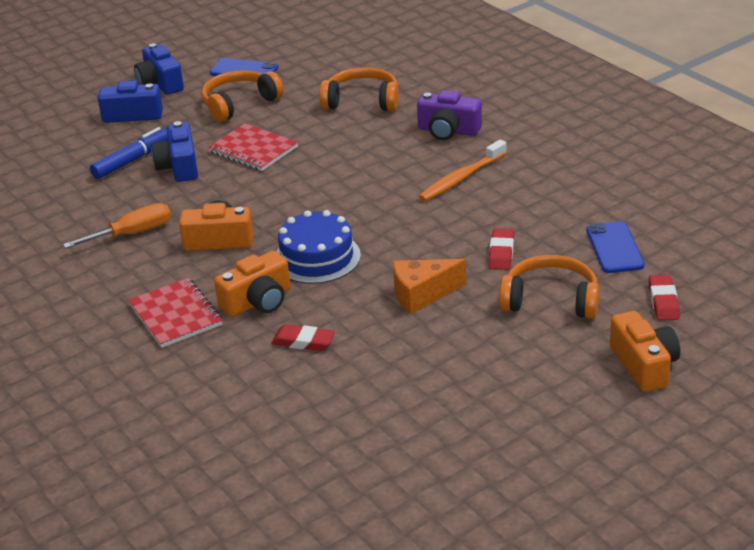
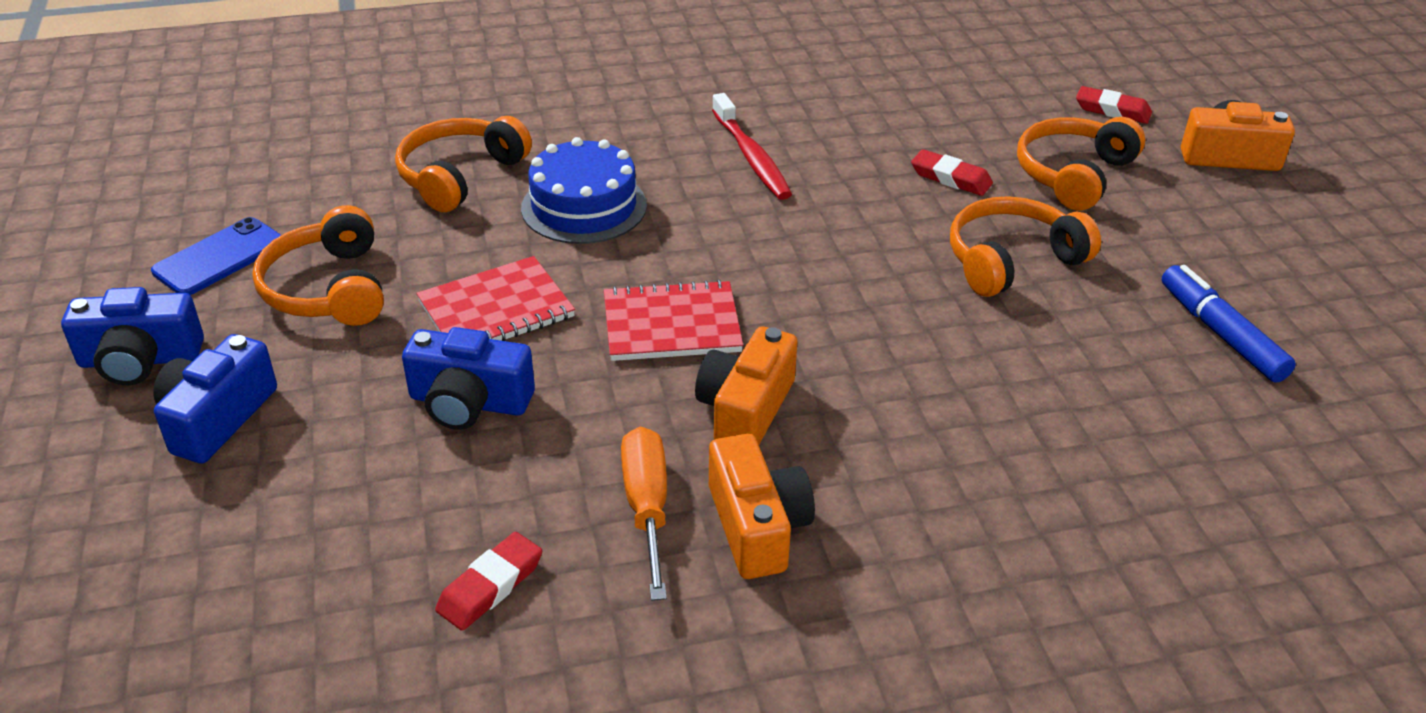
camera: 70 degrees left, 5 degrees up
blue marker [90,127,168,179] -> blue marker moved to [1162,265,1296,383]
red notebook [128,278,223,348] -> red notebook moved to [604,280,743,361]
orange camera [214,251,291,317] -> orange camera moved to [709,434,815,579]
red eraser [271,324,335,351] -> red eraser moved to [435,532,542,631]
blue cake [276,210,361,284] -> blue cake moved to [521,137,647,244]
orange cheese [393,259,466,314] -> orange headphones [950,196,1101,297]
purple camera [417,90,482,140] -> none
orange toothbrush [419,140,507,201] -> red toothbrush [712,93,792,200]
blue phone [586,221,645,273] -> none

